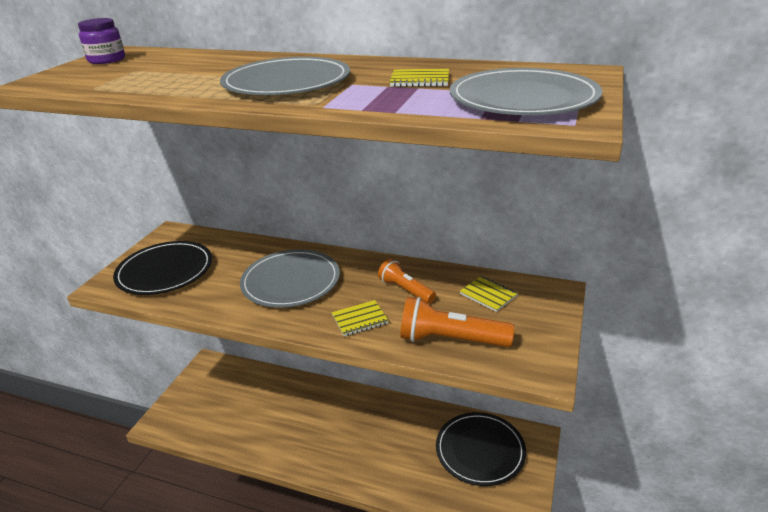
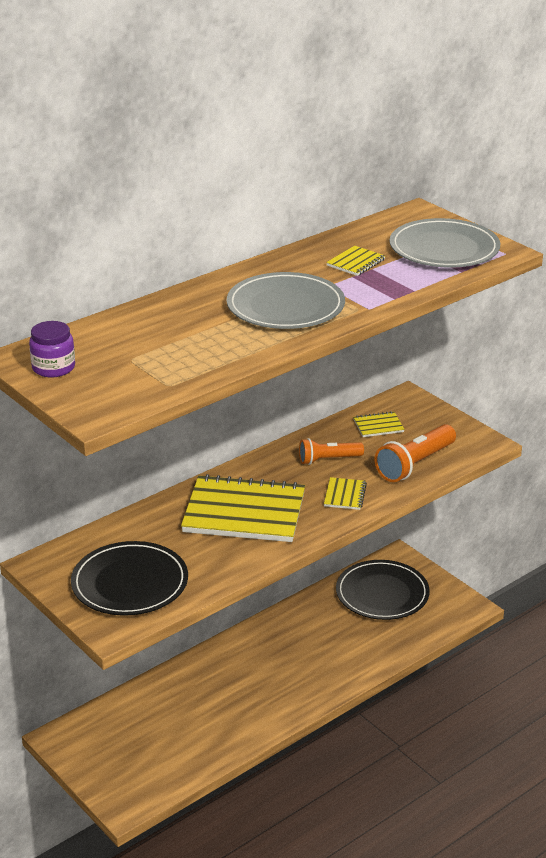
camera: 60 degrees left, 0 degrees up
grey plate [240,249,340,307] -> yellow notebook [181,474,305,542]

